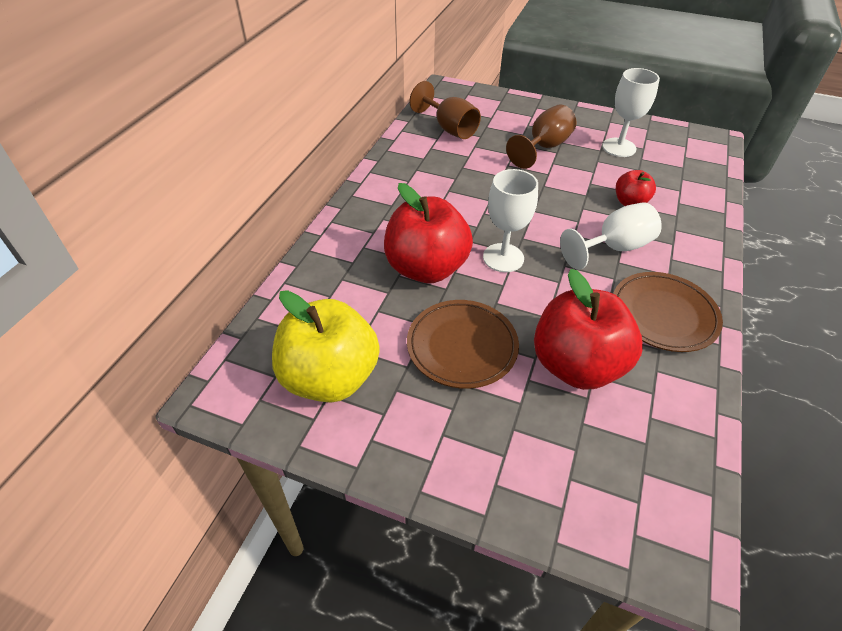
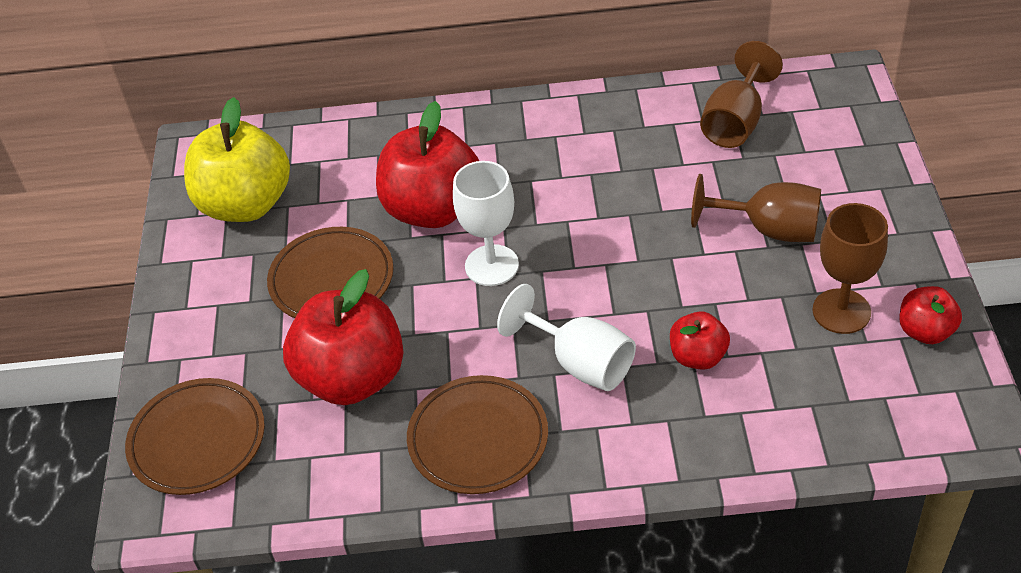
camera: 70 degrees right, 0 degrees up
white goblet [602,68,660,157] -> brown goblet [812,203,888,334]
none -> brown plate [125,378,265,495]
none -> red apple [899,286,962,344]

